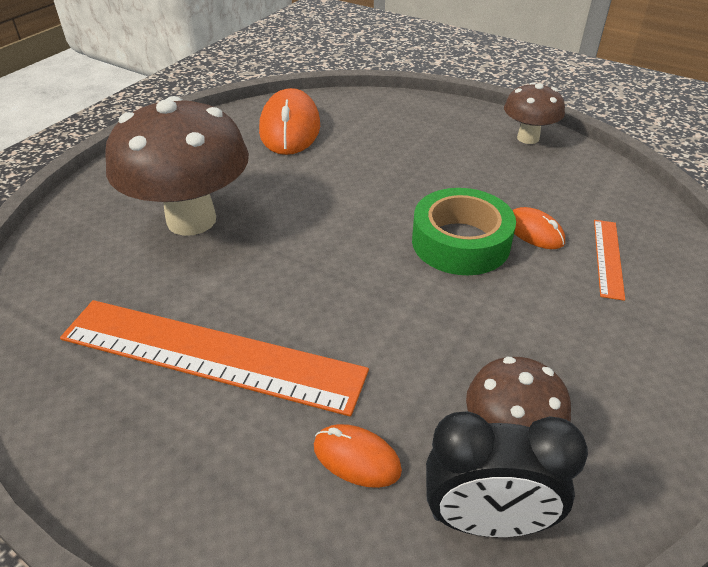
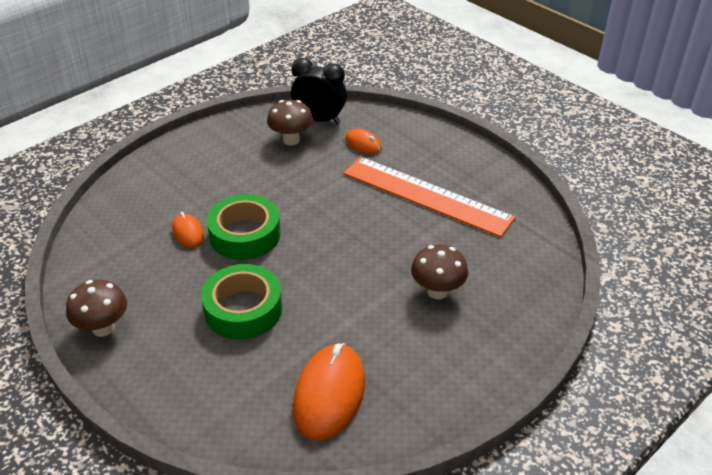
camera: 165 degrees left, 0 degrees up
brown mushroom [106,96,249,236] -> brown mushroom [411,245,468,299], size x0.53
orange ruler [594,220,625,301] -> none
none -> green tape [201,264,282,340]

